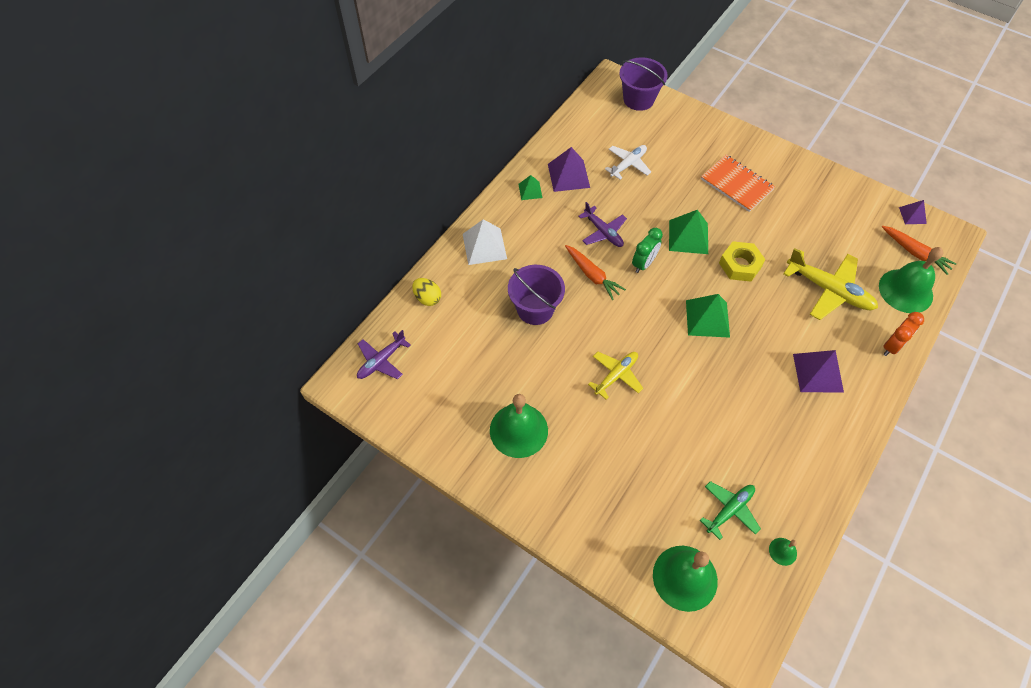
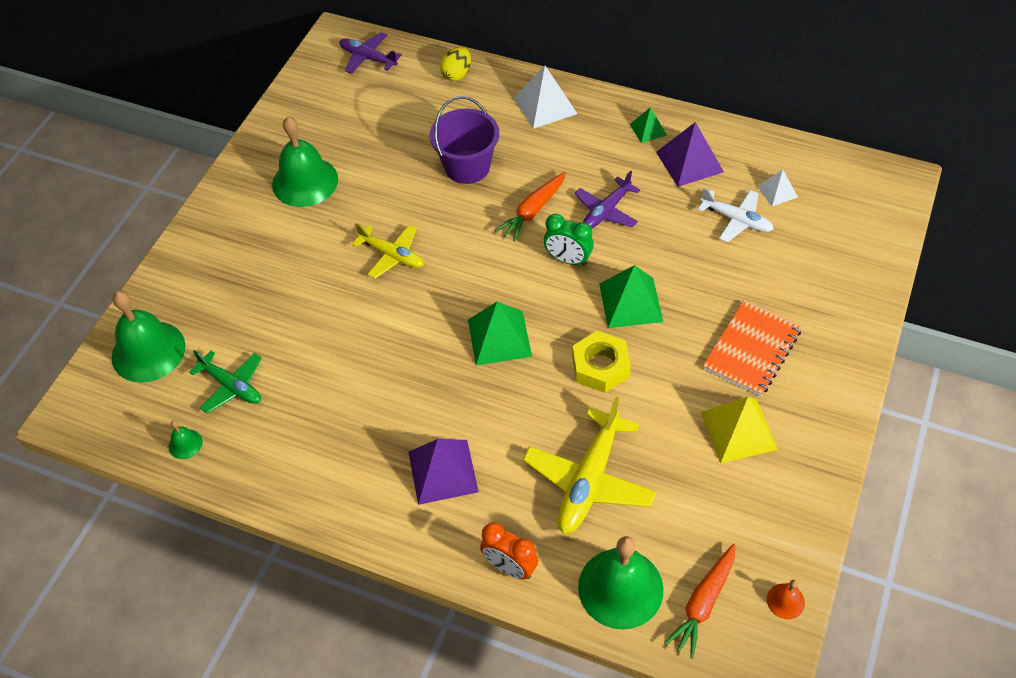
camera: 80 degrees right, 5 degrees down
purple bucket [619,57,667,111] -> none
purple pyramid [899,200,927,224] -> orange bell [767,580,805,619]
none -> yellow pyramid [701,396,778,463]
none -> white pyramid [757,170,798,206]

